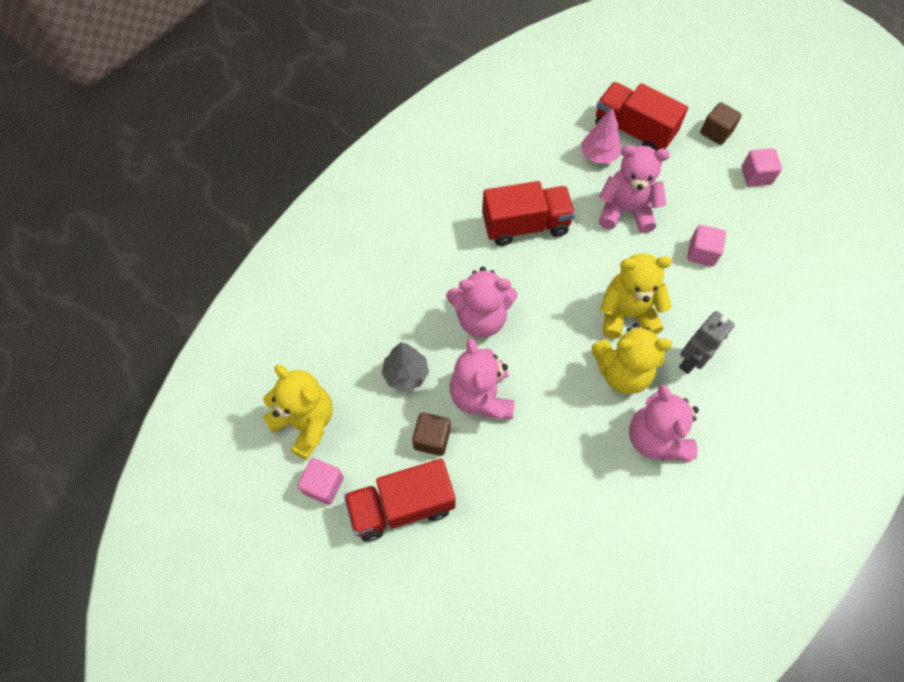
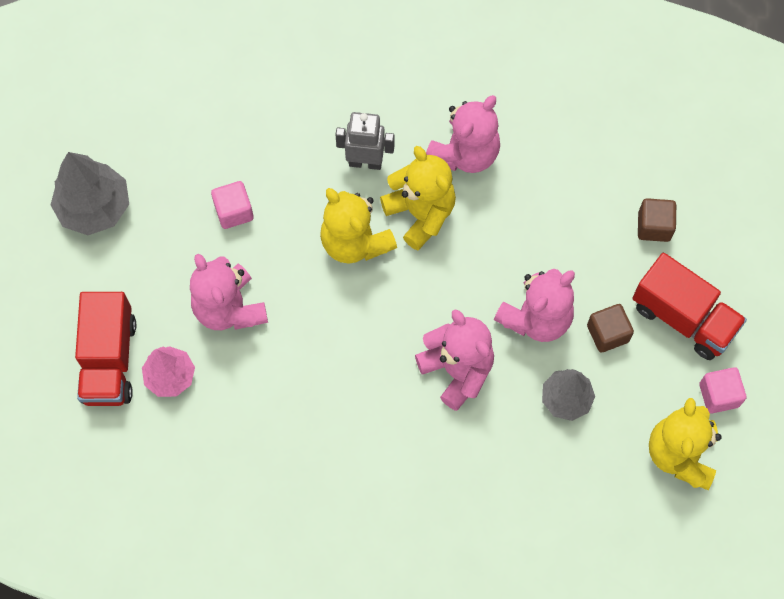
camera: 125 degrees left, 5 degrees up
red truck [482,181,575,246] -> none
brown cube [700,102,741,145] -> brown cube moved to [638,198,676,242]
pink cube [741,149,782,187] -> grey tree [51,152,129,235]

